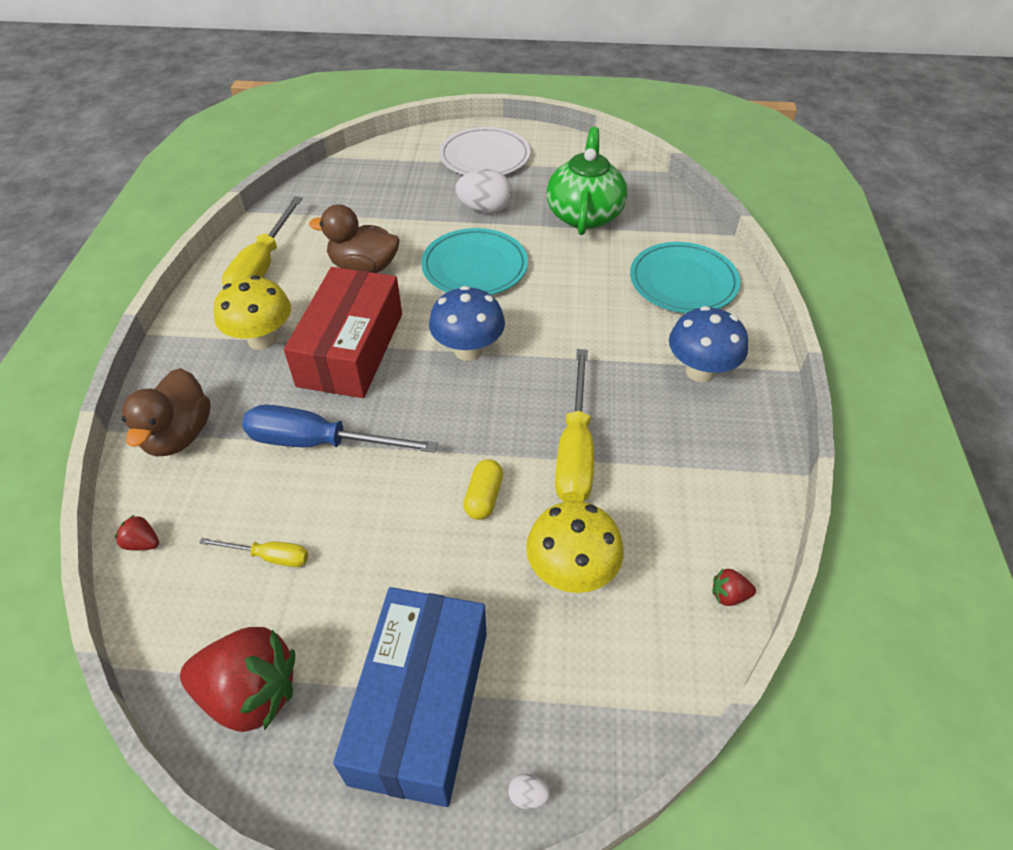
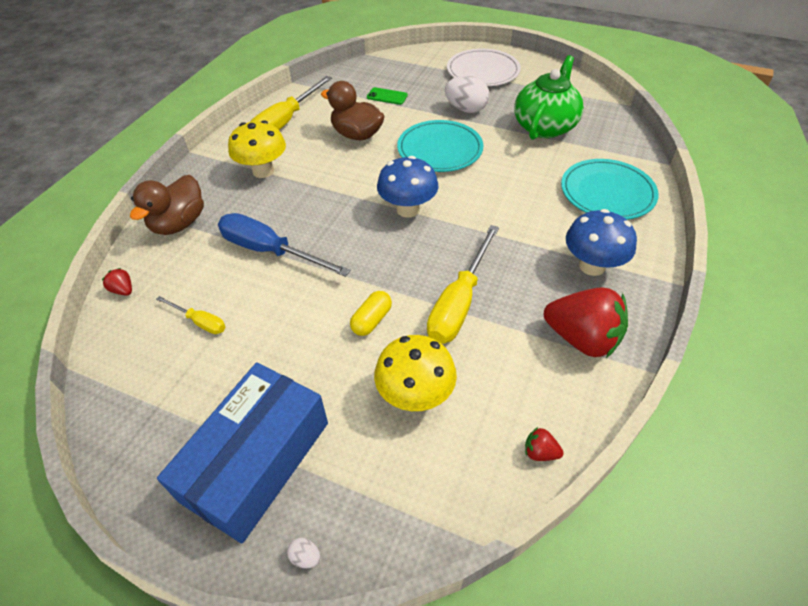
camera: 20 degrees right, 0 degrees up
red strawberry [180,627,295,732] -> red strawberry moved to [544,287,628,358]
red box [284,267,402,398] -> none
none -> green phone [367,87,408,105]

